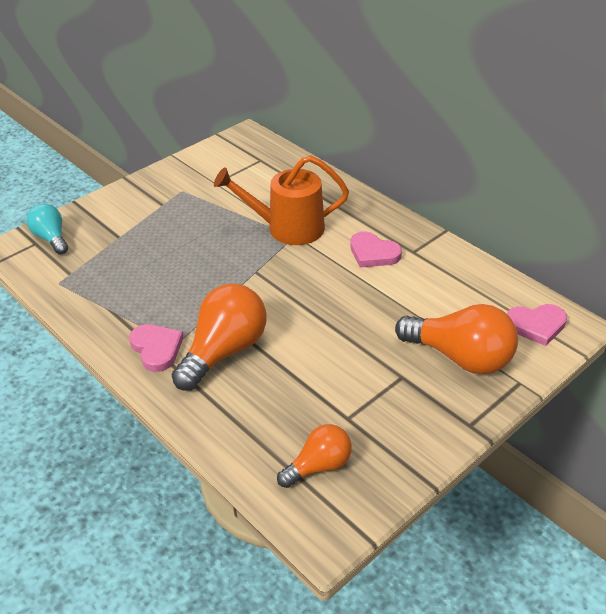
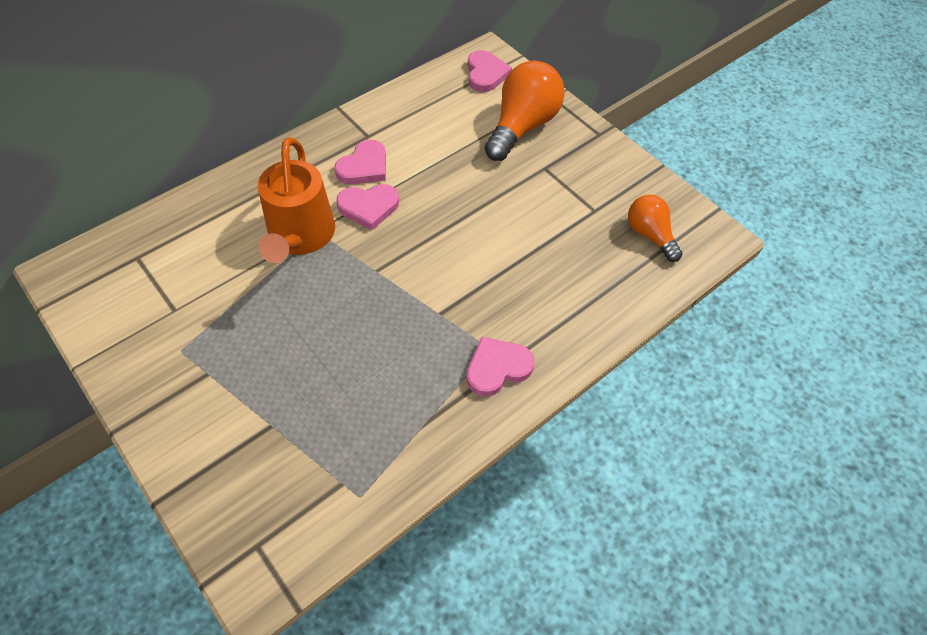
camera: 90 degrees left, 15 degrees up
turquoise light bulb [26,203,68,254] -> none
orange light bulb [172,284,266,391] -> none
none -> pink heart [336,184,399,230]

